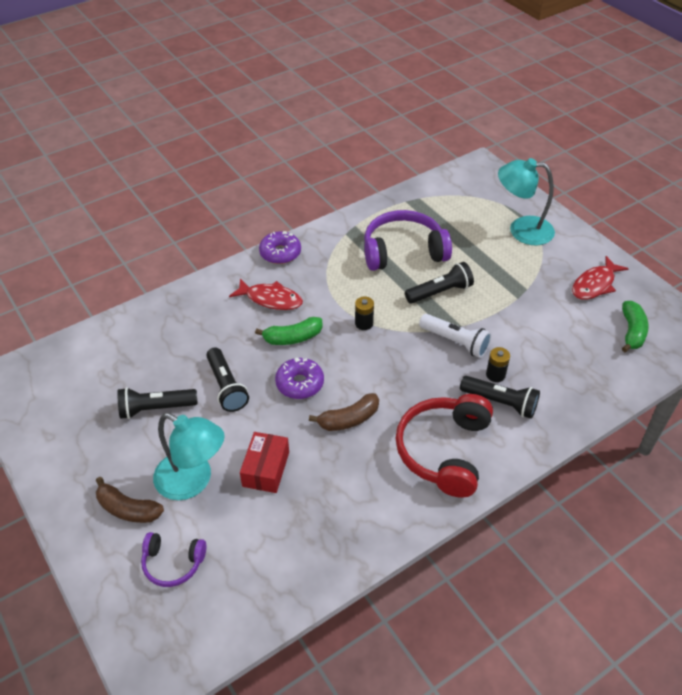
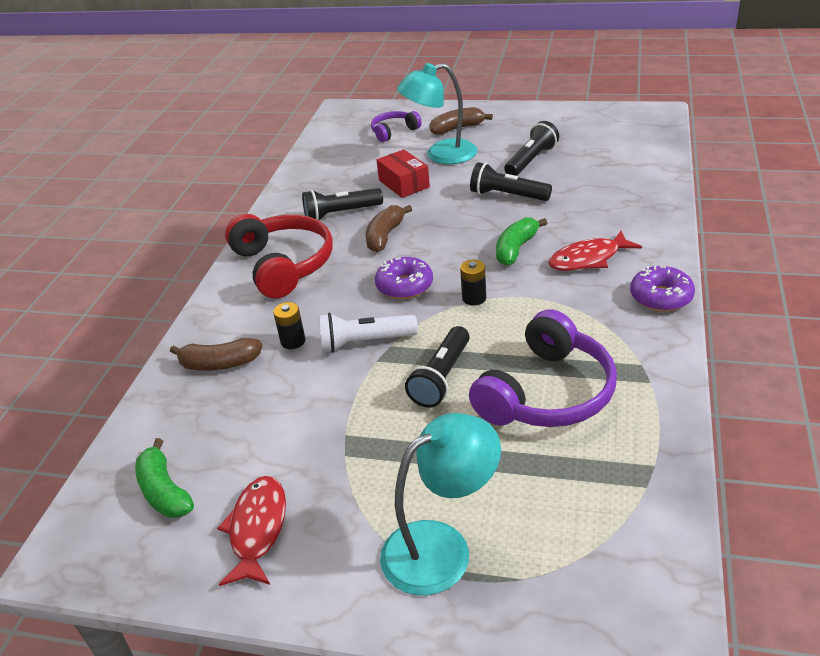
camera: 140 degrees right, 10 degrees down
purple donut [275,358,324,399] -> purple donut moved to [375,257,433,299]
black flashlight [460,376,540,419] -> black flashlight moved to [302,188,383,220]
none -> brown banana [170,338,263,371]

